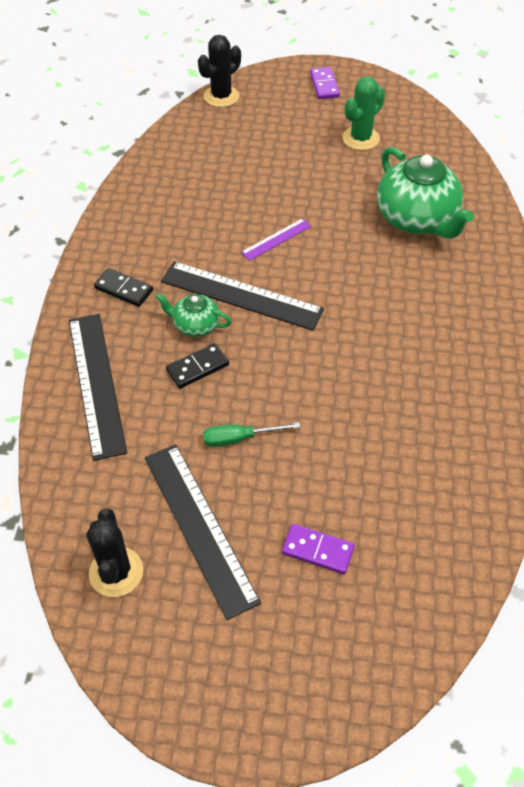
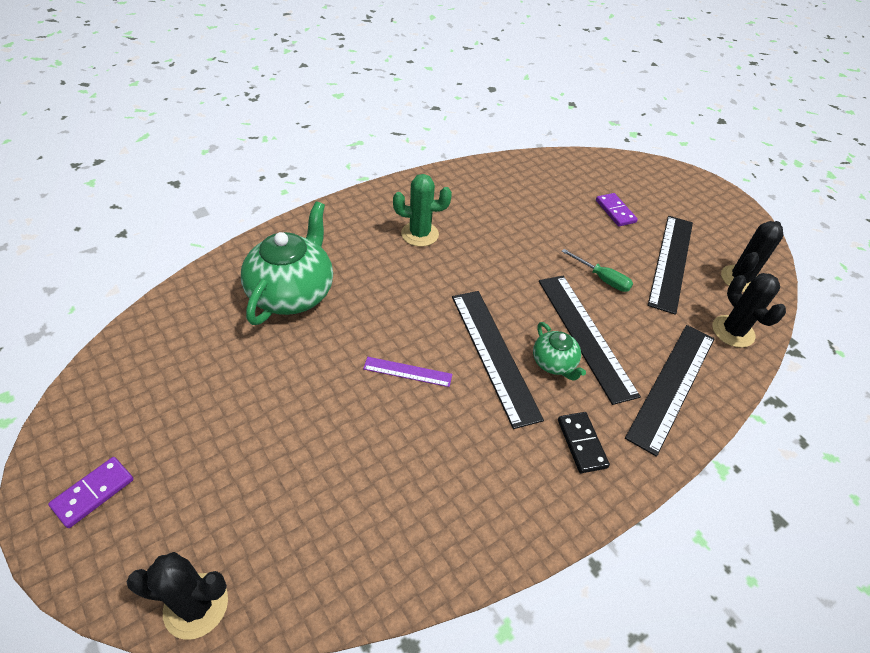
camera: 135 degrees left, 5 degrees down
black domino [166,343,229,389] -> black ruler [539,276,641,405]
green cactus [342,76,385,150] -> green cactus moved to [393,174,452,247]
none -> black cactus [712,273,786,348]

